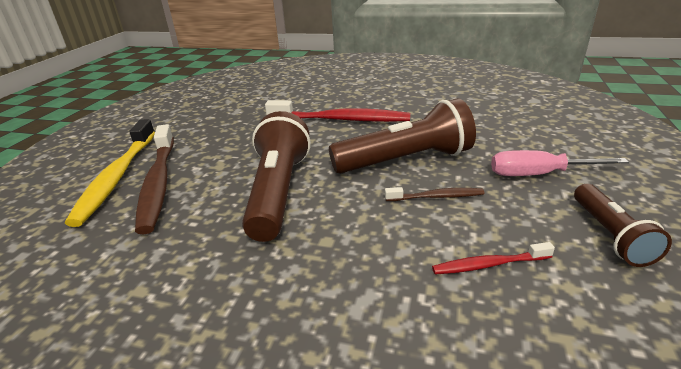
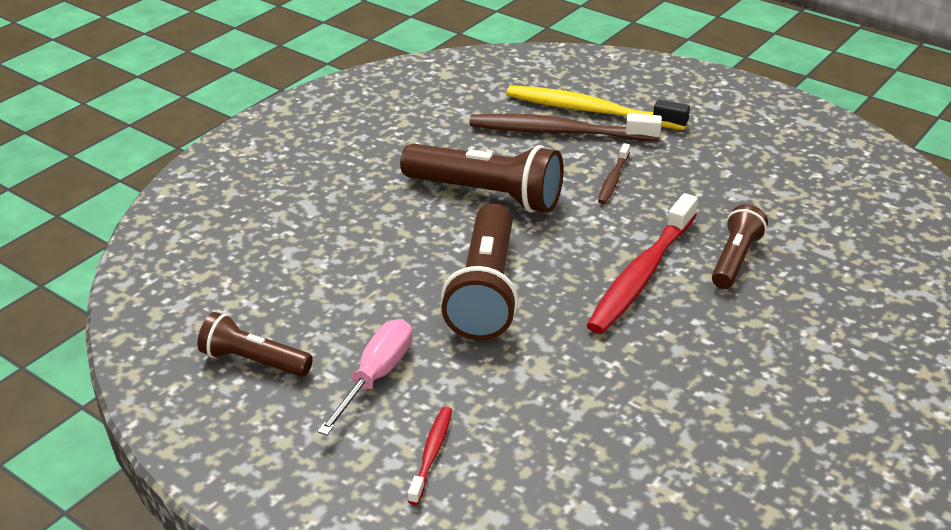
camera: 110 degrees right, 5 degrees up
brown toothbrush [385,187,484,201] -> brown toothbrush moved to [598,143,630,204]
red toothbrush [432,242,555,274] -> red toothbrush moved to [408,406,452,505]
none -> brown flashlight [712,204,768,289]

